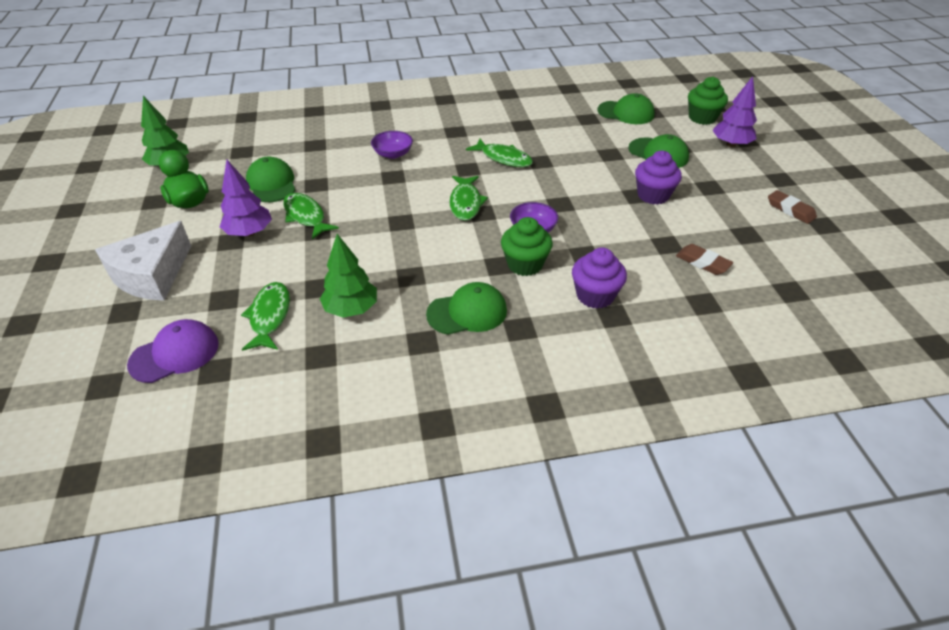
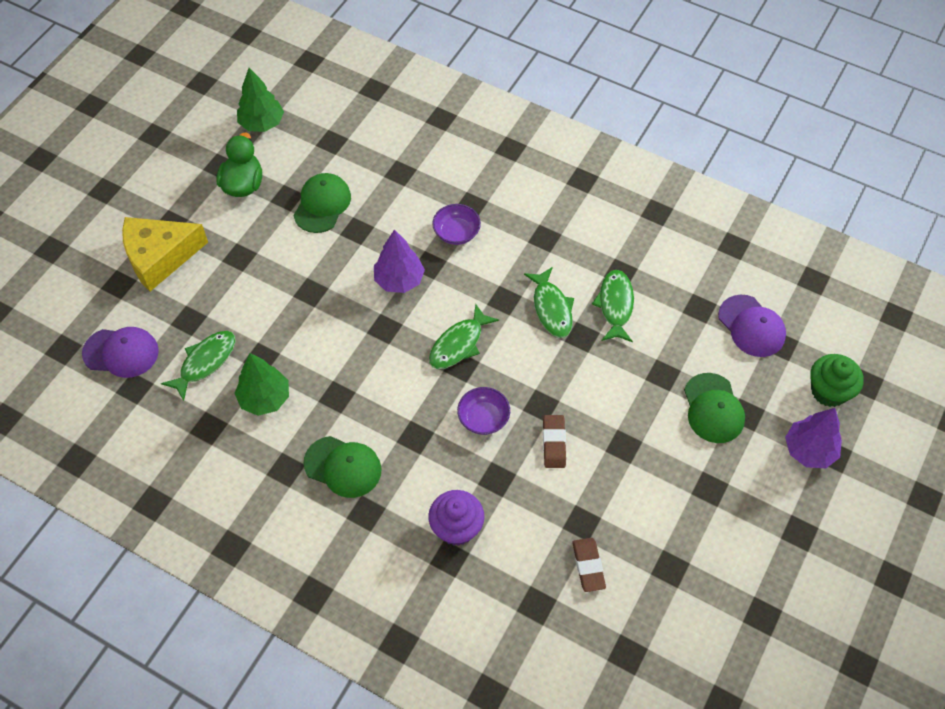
camera: 40 degrees right, 15 degrees up
white cheese [95,221,191,301] -> yellow cheese [122,217,208,291]
purple tree [220,160,272,237] -> purple tree moved to [374,229,425,293]
green fish [283,193,339,239] -> green fish moved to [592,270,634,342]
green cupcake [501,217,553,276] -> none
green cap [598,93,655,124] -> purple cap [718,295,786,357]
purple cupcake [635,151,682,205] -> none
brown eraser [768,190,817,224] -> brown eraser moved to [543,415,566,468]

